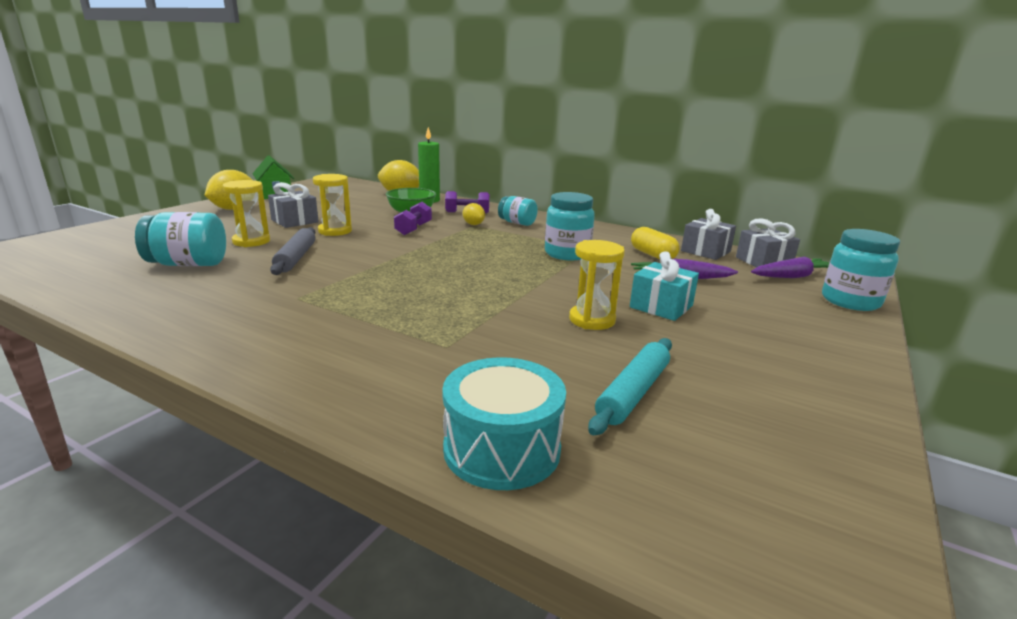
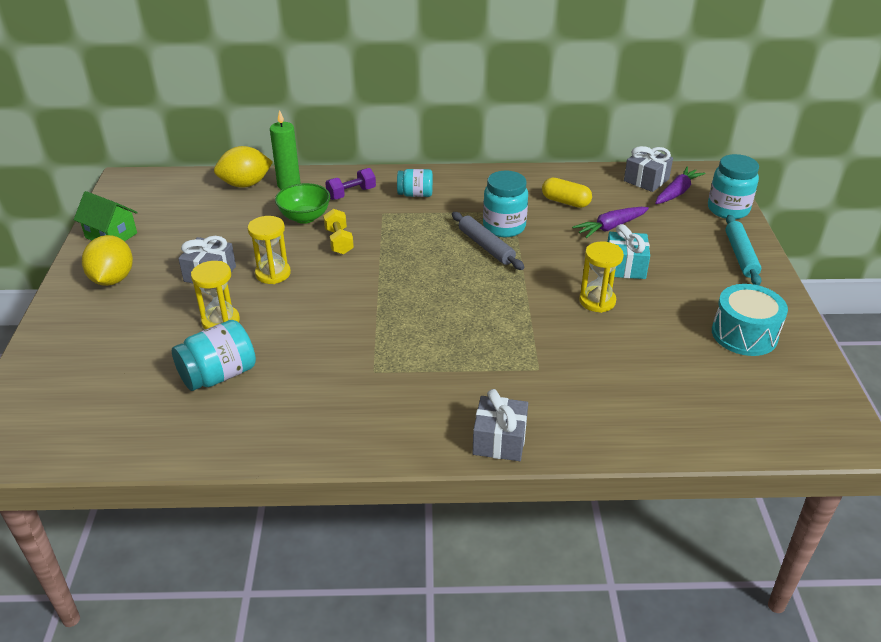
camera: 30 degrees left, 15 degrees up
grey rolling pin [270,227,315,275] -> grey rolling pin moved to [452,212,524,270]
purple dumbbell [394,202,432,235] -> yellow dumbbell [323,209,354,254]
turquoise drum [442,357,566,490] -> turquoise drum moved to [712,284,788,356]
yellow lemon [463,203,485,225] -> none
turquoise rolling pin [588,338,672,435] -> turquoise rolling pin moved to [725,215,762,286]
grey gift [681,209,736,260] -> grey gift moved to [473,389,528,461]

